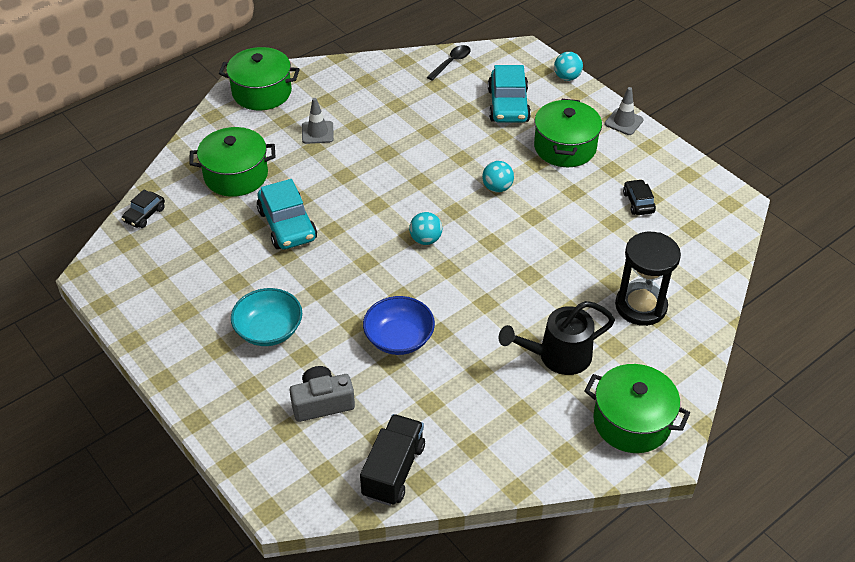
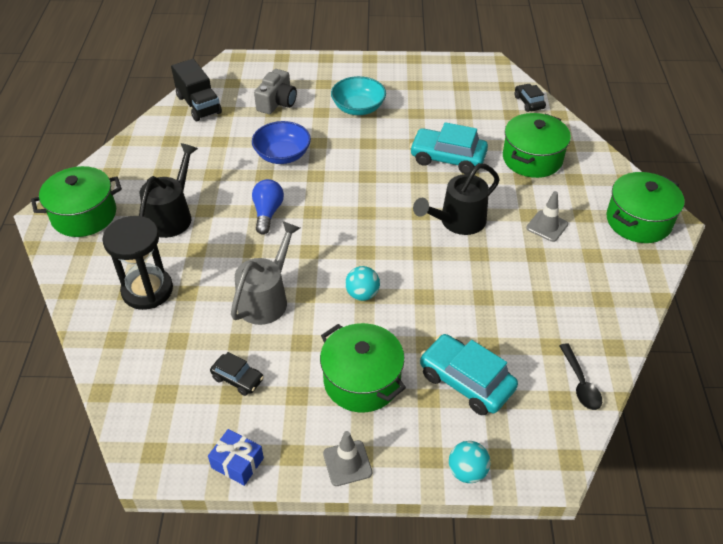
camera: 130 degrees right, 0 degrees up
turquoise ball [409,212,442,245] -> none
none -> blue gift [208,429,264,486]
none -> grey watering can [231,221,300,325]
none -> blue light bulb [252,179,284,235]
none -> black watering can [413,163,500,235]

